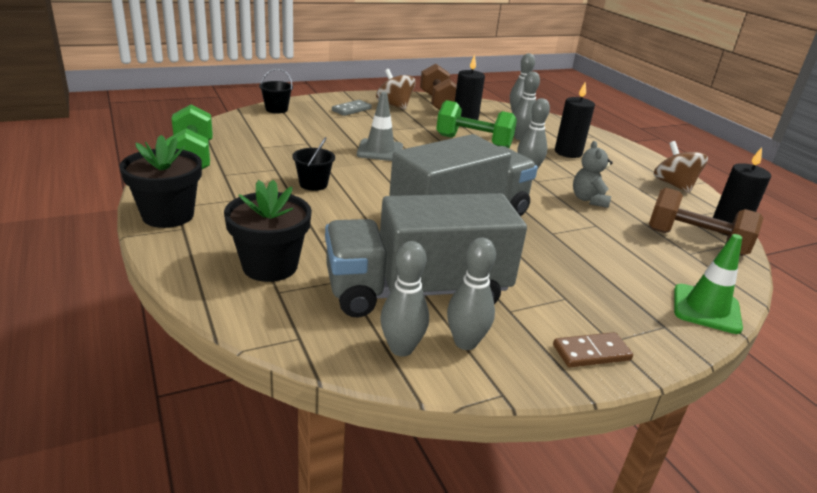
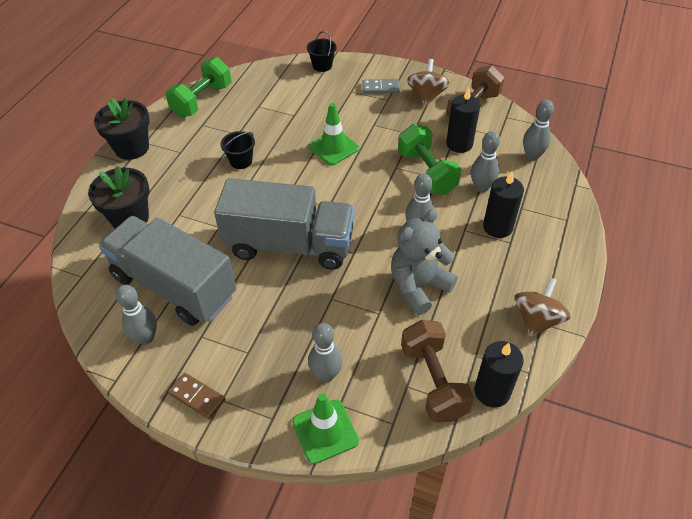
camera: 50 degrees right, 20 degrees up
grey traffic cone [357,92,403,161] -> green traffic cone [309,103,359,165]
grey bowling pin [380,241,429,357] -> grey bowling pin moved to [308,323,343,382]
grey teddy bear [573,141,613,208] -> grey teddy bear [391,209,458,315], size x1.62

